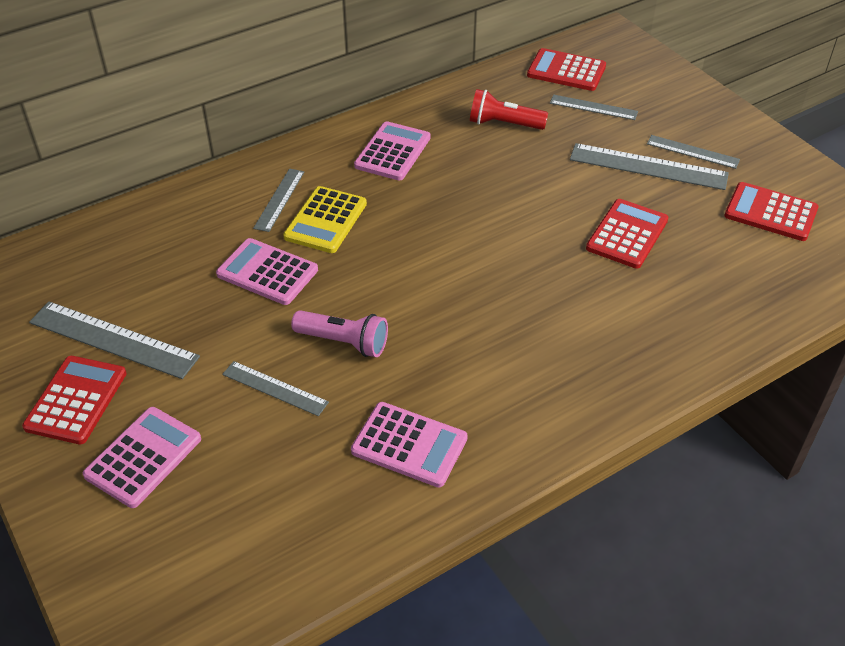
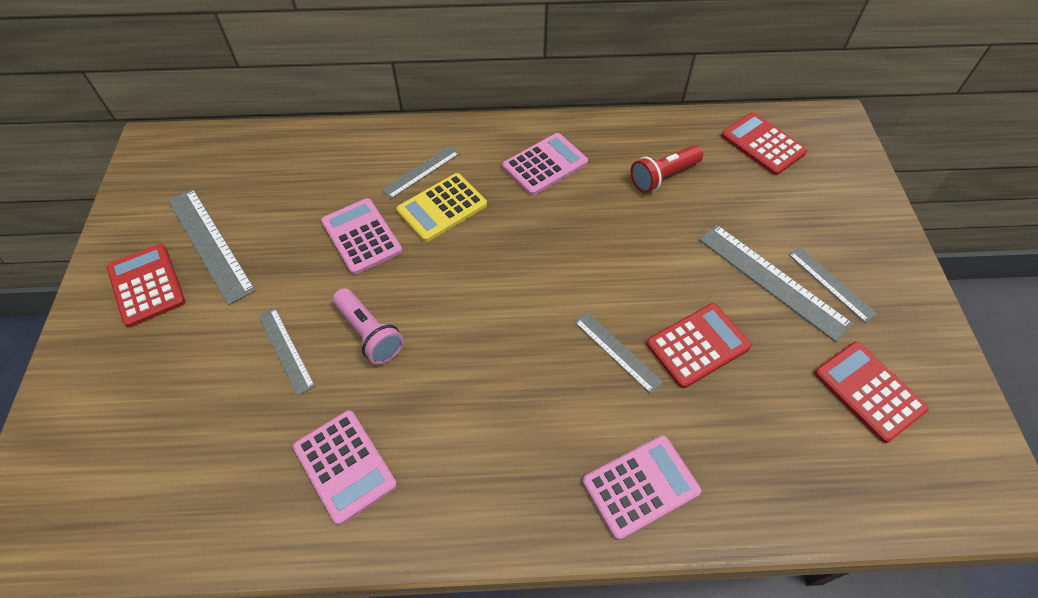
camera: 30 degrees right, 10 degrees up
red calculator [22,356,127,444] -> red calculator turned 75 degrees counterclockwise [107,244,185,327]
pink calculator [83,407,201,508] -> pink calculator moved to [583,435,701,540]
red flashlight [470,89,548,130] -> red flashlight turned 75 degrees counterclockwise [630,145,703,193]
grey ruler [550,95,638,120] -> grey ruler moved to [574,312,663,394]

